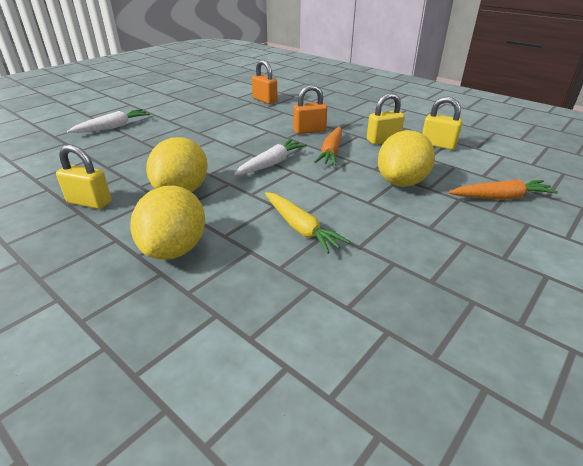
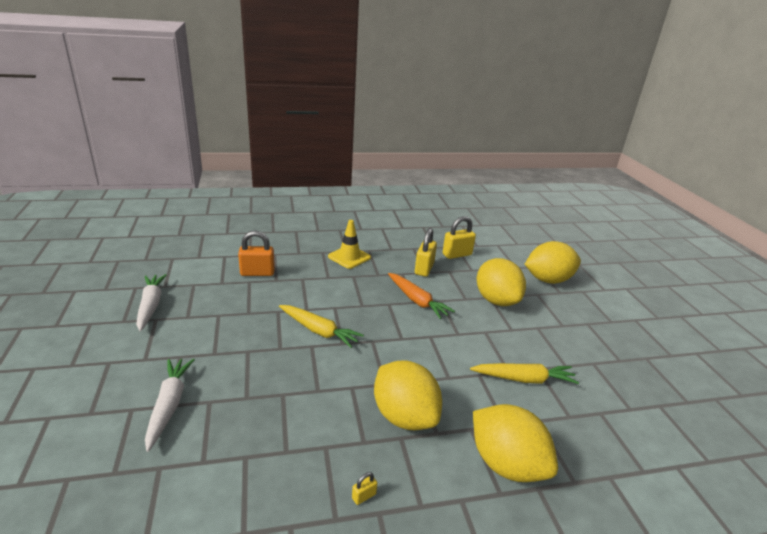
camera: 55 degrees left, 5 degrees down
yellow padlock [56,144,111,209] -> yellow padlock [352,472,377,505], size x0.44
white carrot [234,139,307,175] -> white carrot moved to [136,274,167,331]
orange padlock [293,85,327,134] -> none
orange carrot [449,179,558,200] -> yellow lemon [525,241,581,284]
none -> yellow carrot [279,305,364,348]
none -> yellow traffic cone [328,220,371,269]

